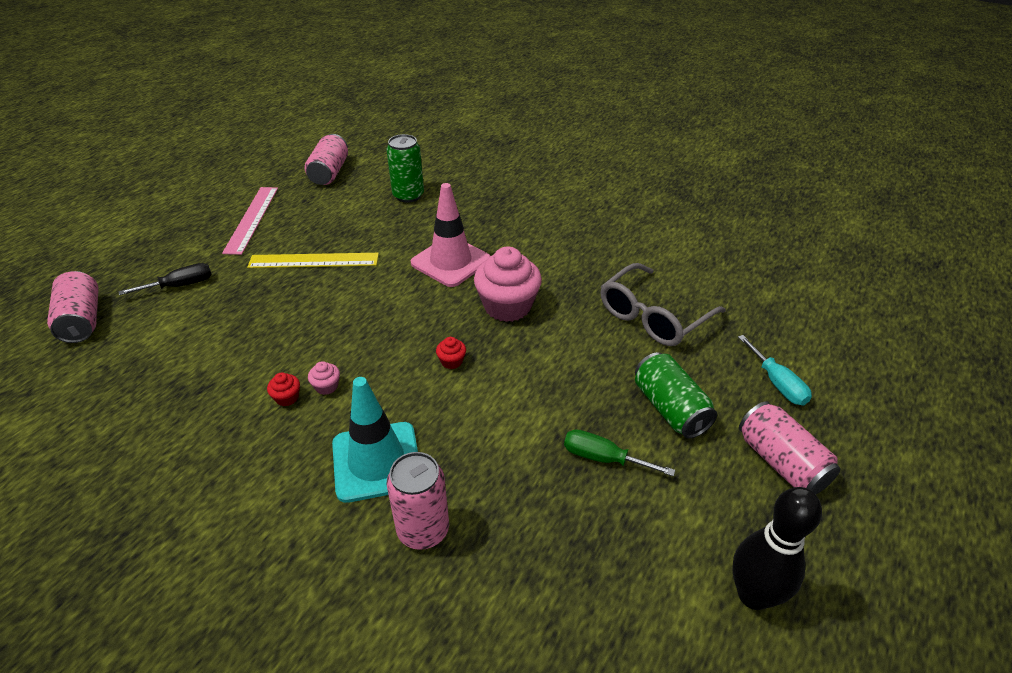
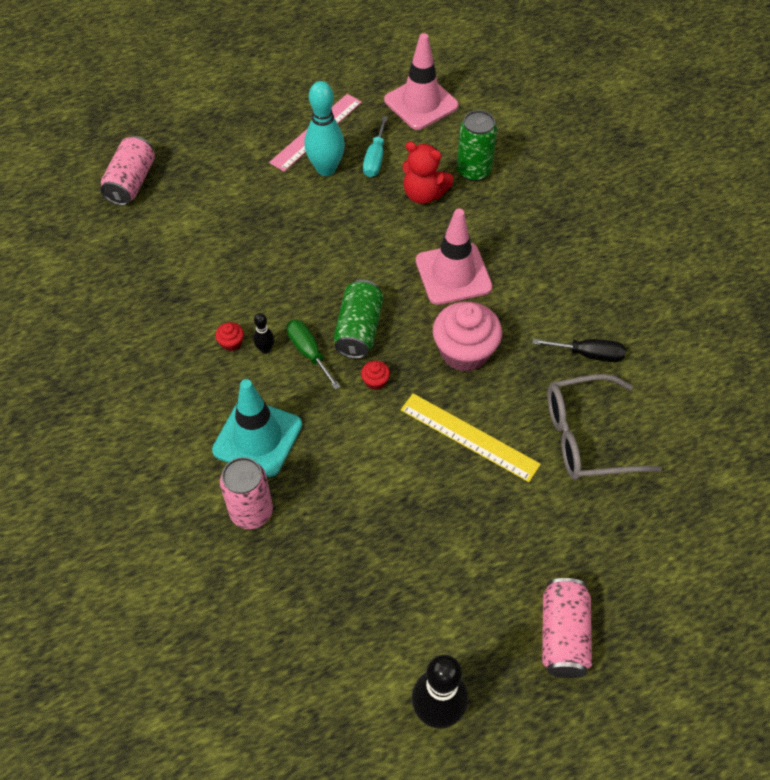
camera: 35 degrees right, 15 degrees up
black screwdriver [119,263,212,295] -> black screwdriver moved to [532,339,626,362]
yellow ruler [247,253,379,268] -> yellow ruler moved to [401,393,541,482]
pink can [304,134,348,185] -> pink traffic cone [384,33,459,130]
pink cupcake [308,361,340,395] -> black bowling pin [253,313,275,354]
green screwdriver [564,429,675,476] -> green screwdriver moved to [287,320,341,390]
green can [635,352,717,439] -> green can moved to [334,279,384,359]
turquoise screwdriver [738,335,812,405] -> turquoise screwdriver moved to [363,116,388,177]
none -> turquoise bowling pin [305,81,345,176]
none -> red teddy bear [402,142,453,204]

